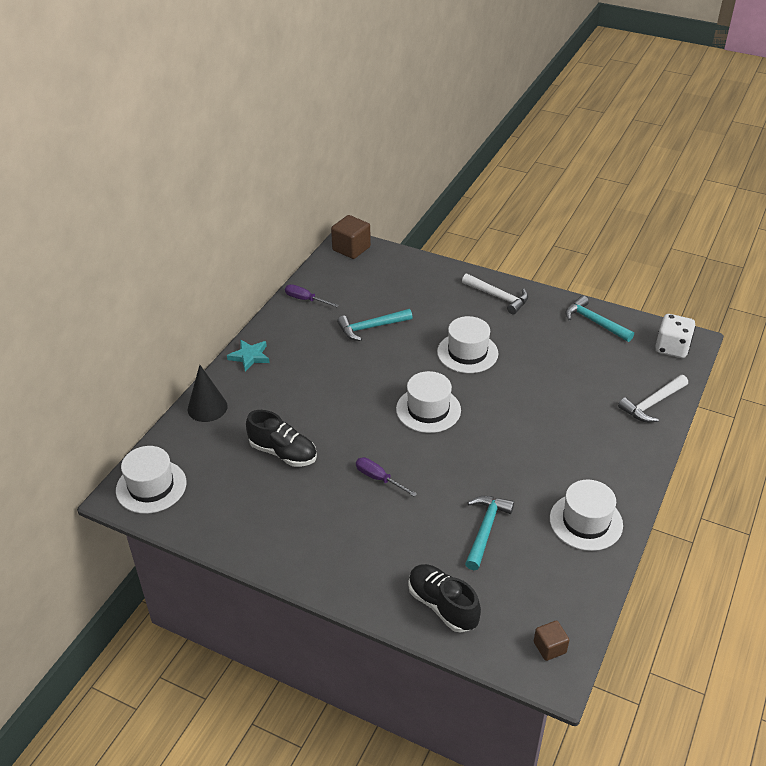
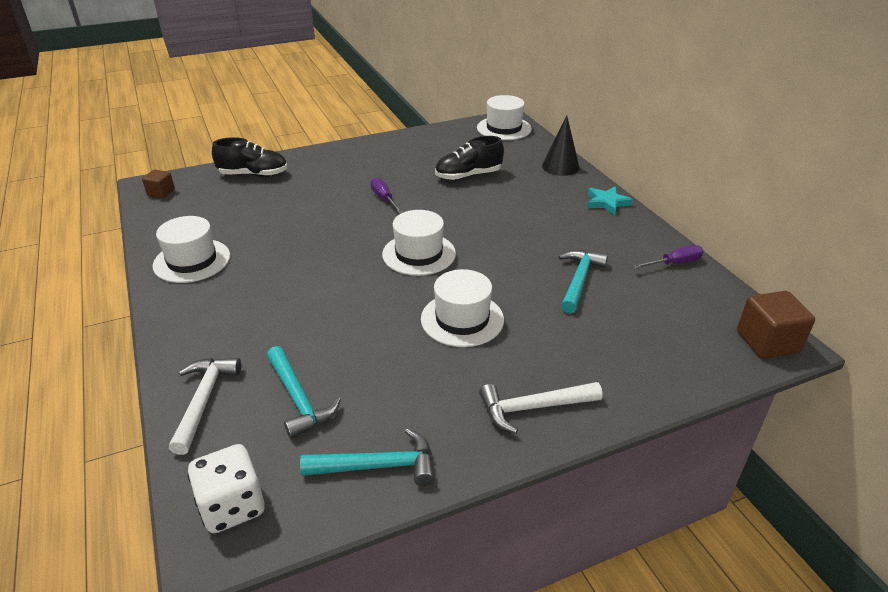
camera: 130 degrees right, 5 degrees down
purple screwdriver [356,457,417,497] -> purple screwdriver turned 105 degrees counterclockwise [370,178,403,214]
turquoise hammer [465,496,514,570] -> turquoise hammer moved to [267,346,341,439]

